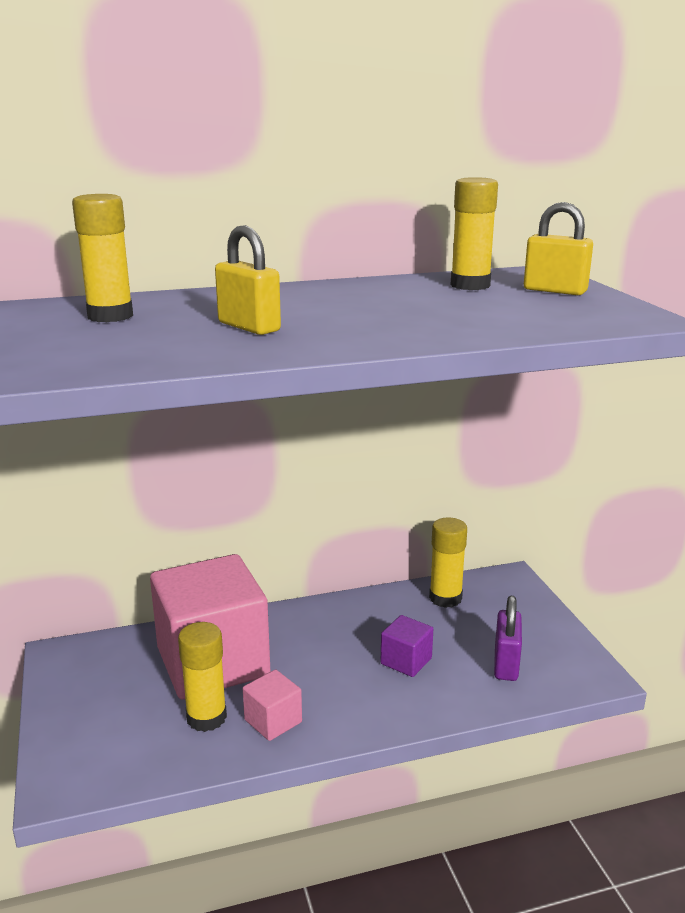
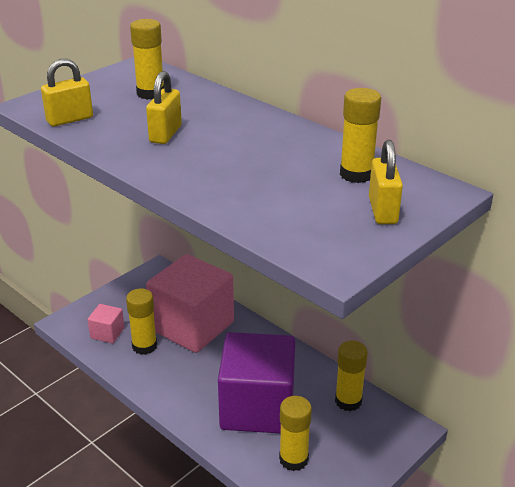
camera: 60 degrees right, 10 degrees up
pink cube [243,670,302,741] -> pink cube moved to [88,304,124,343]
purple cube [381,615,433,677] -> purple cube [218,332,295,433], size x2.39
purple padlock [494,596,522,681] -> yellow glue stick [279,396,312,471]
none -> yellow padlock [41,59,93,127]

